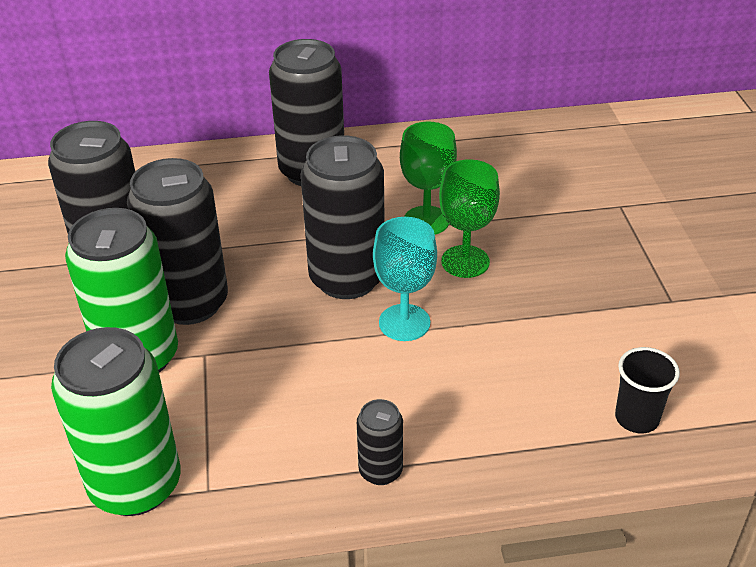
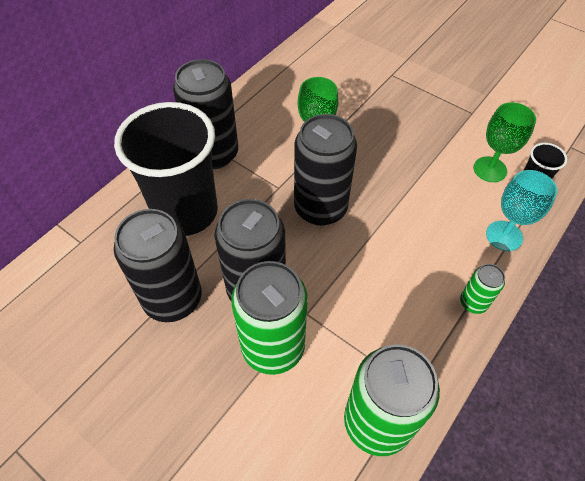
camera: 45 degrees left, 15 degrees up
black can [357,399,403,485] -> green can [460,264,505,314]
turquoise goblet [373,217,437,341] -> turquoise goblet moved to [486,170,557,251]
green goblet [439,159,500,278] -> green goblet moved to [474,102,536,182]
none -> black cup [114,102,218,236]

